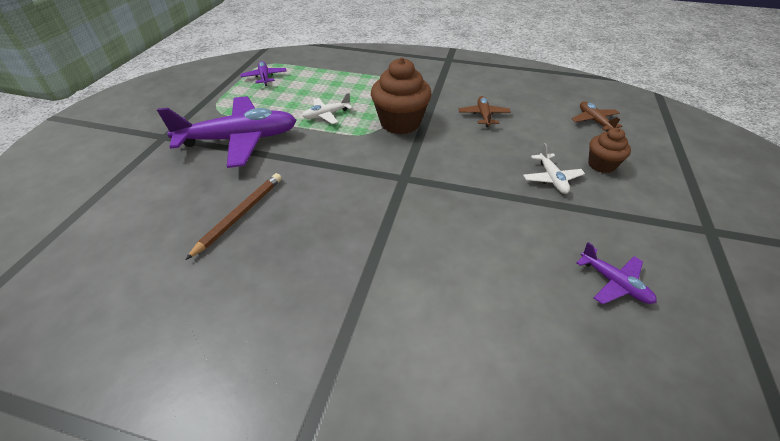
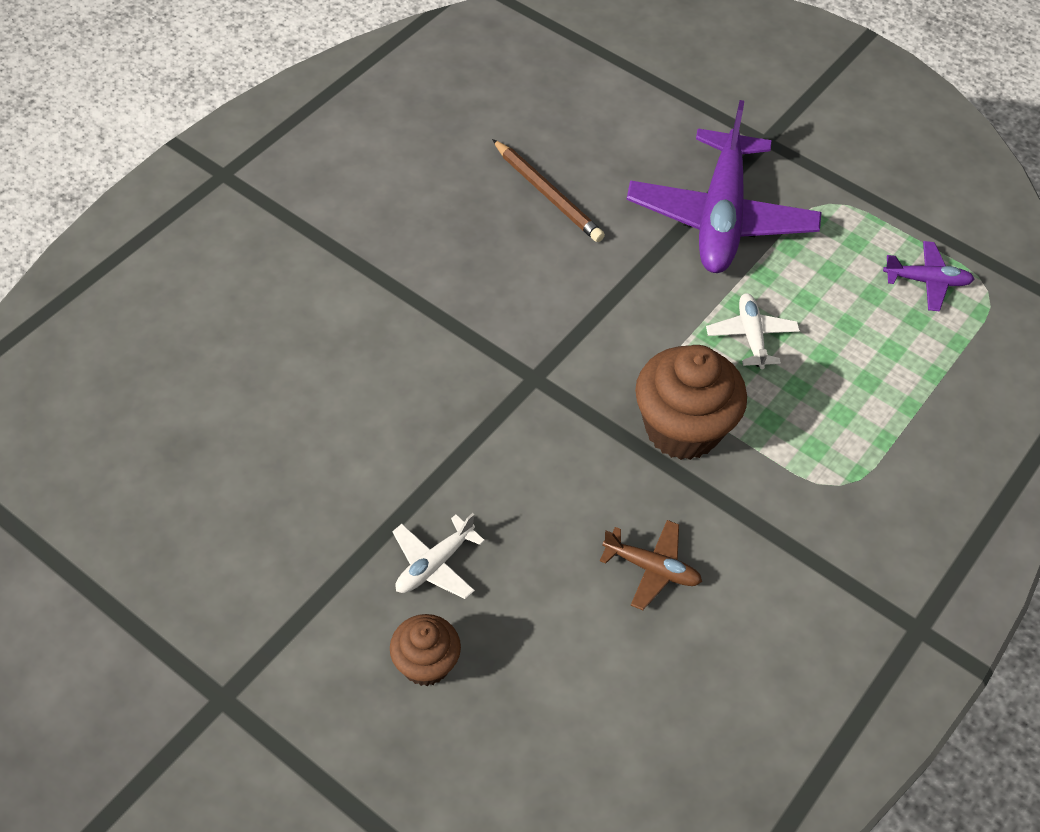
camera: 110 degrees right, 10 degrees up
white plane [523,143,585,194] -> white plane turned 60 degrees counterclockwise [392,513,485,599]
brown plane [572,101,622,131] -> none
purple plane [576,242,657,305] -> none

